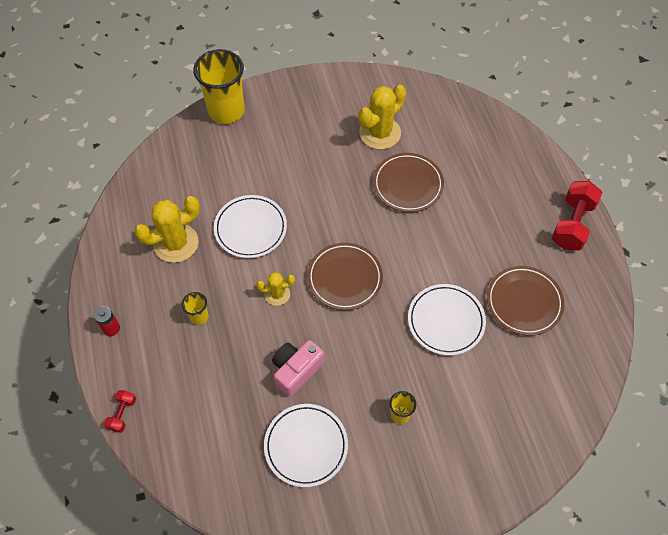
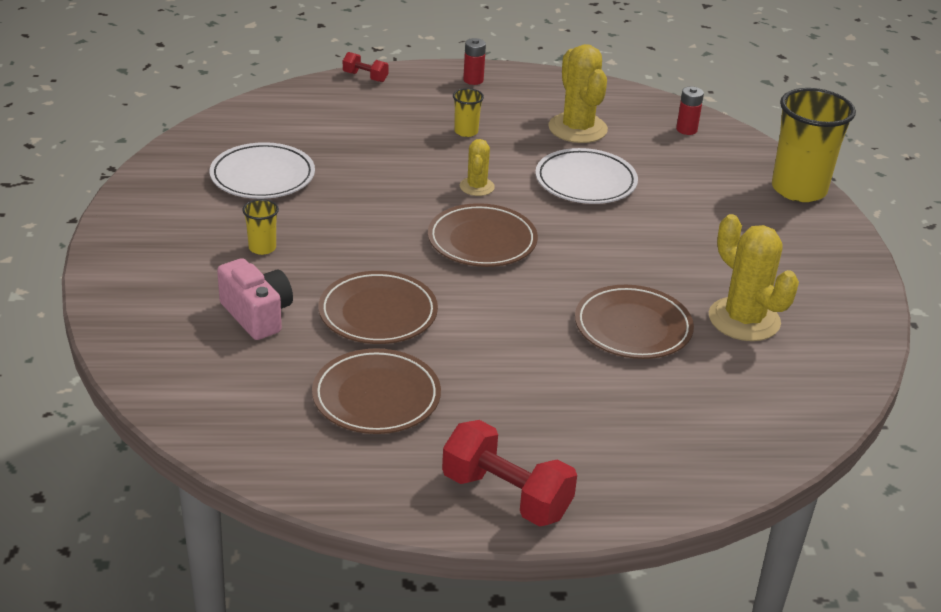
camera: 100 degrees right, 25 degrees down
pink camera [272,340,324,397] -> pink camera moved to [217,258,293,340]
white plate [408,284,486,356] -> brown plate [319,271,438,344]
none -> red battery [676,87,704,135]

